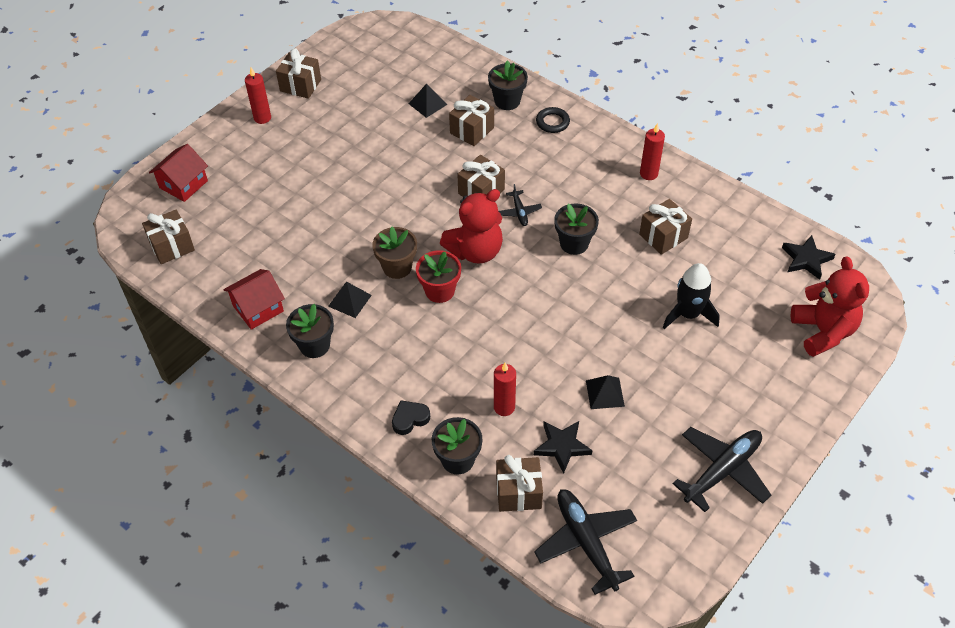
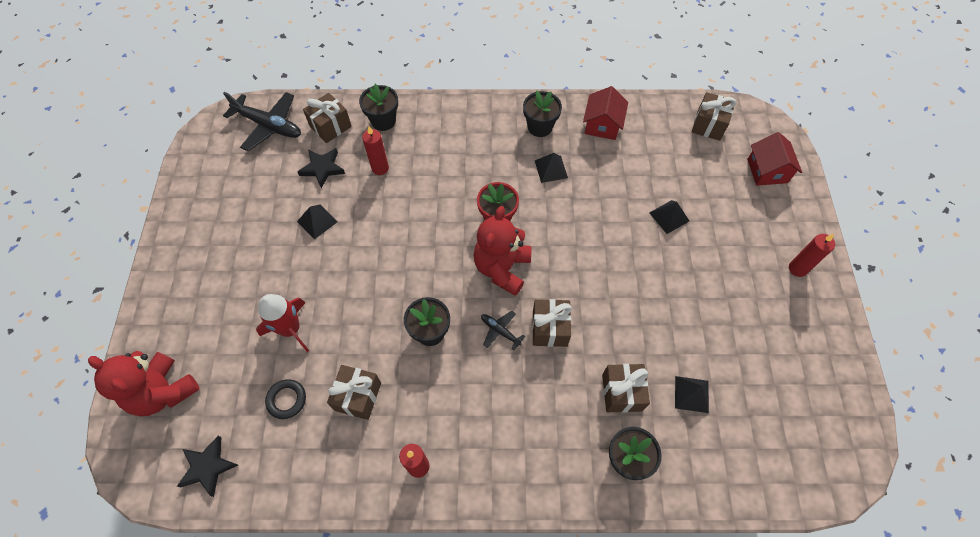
camera: 140 degrees right, 10 degrees up
brown gift [276,48,321,99] -> none
brown flower pot [372,227,417,279] -> none
black heart [392,400,430,435] -> none
black ring [536,107,570,133] -> black ring moved to [265,379,306,419]
black rocket [663,263,720,329] -> red rocket [256,294,309,352]
black plane [673,427,771,512] -> none
none -> black pyramid [649,200,689,234]

